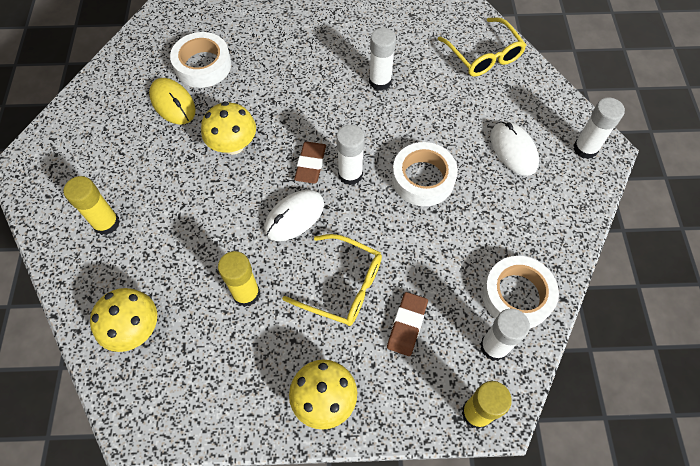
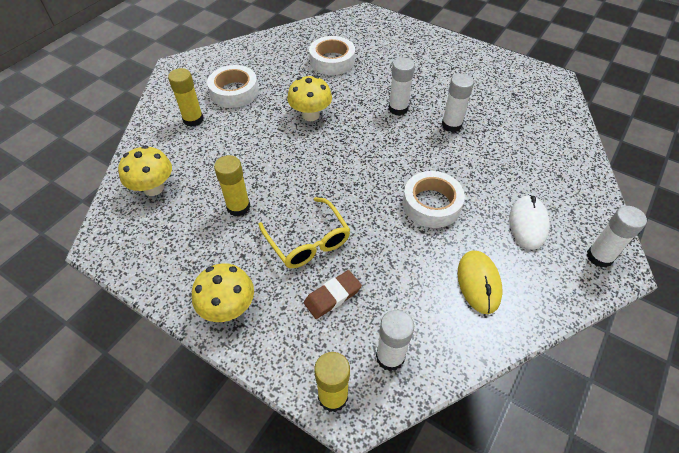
camera: 35 degrees right, 10 degrees down
yellow mouse [149,78,196,124] -> yellow mouse moved to [458,250,502,314]
white mouse [264,190,324,241] -> none
brown eraser [294,142,326,184] -> none
white glue stick [336,125,365,185] -> white glue stick moved to [389,58,415,115]
yellow glasses [438,18,526,77] -> none
white tape [482,256,559,328] -> white tape moved to [207,65,258,108]

